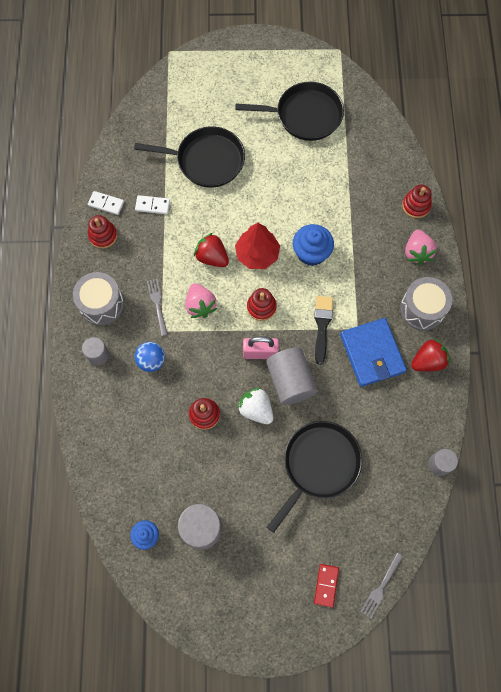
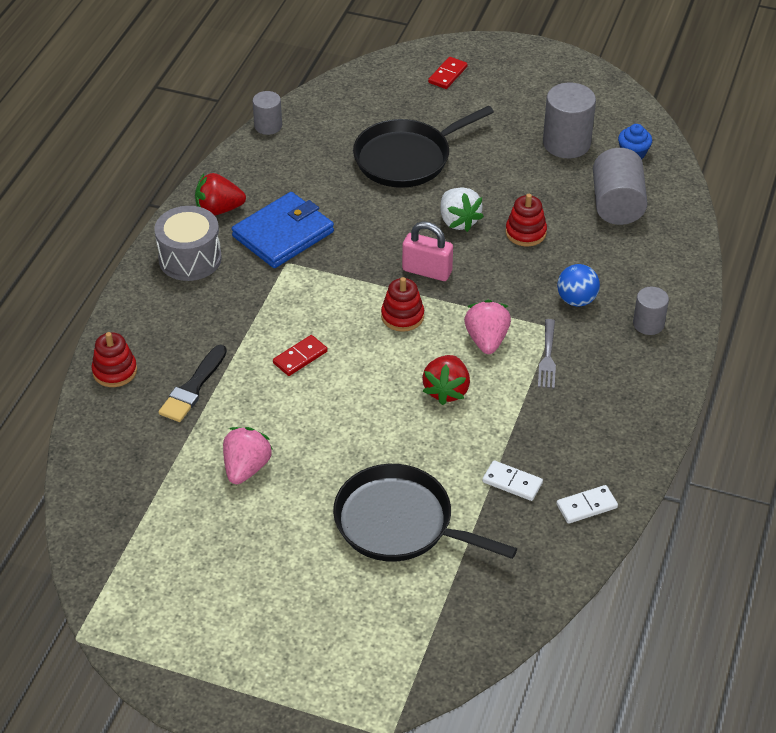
camera: 160 degrees left, 25 degrees down
grey drum [73,272,124,326] -> none
white domino [88,191,124,215] -> white domino turned 60 degrees counterclockwise [556,485,618,524]
red stacking toy [88,215,117,249] -> none
red strawberry [194,233,229,267] -> red strawberry turned 45 degrees clockwise [422,355,470,405]
black pan [235,82,344,141] -> none
red tree [235,223,280,269] -> none
grey cylinder [266,347,317,405] -> grey cylinder moved to [593,148,648,225]
blue cupcake [293,224,334,266] -> red domino [273,335,328,376]
black brush [314,296,333,365] -> black brush moved to [158,345,227,422]
blue wallet [340,318,407,387] -> blue wallet turned 45 degrees clockwise [232,192,334,268]
grey fork [360,553,403,619] -> none
pink strawberry [405,230,437,265] -> pink strawberry moved to [223,427,273,484]

